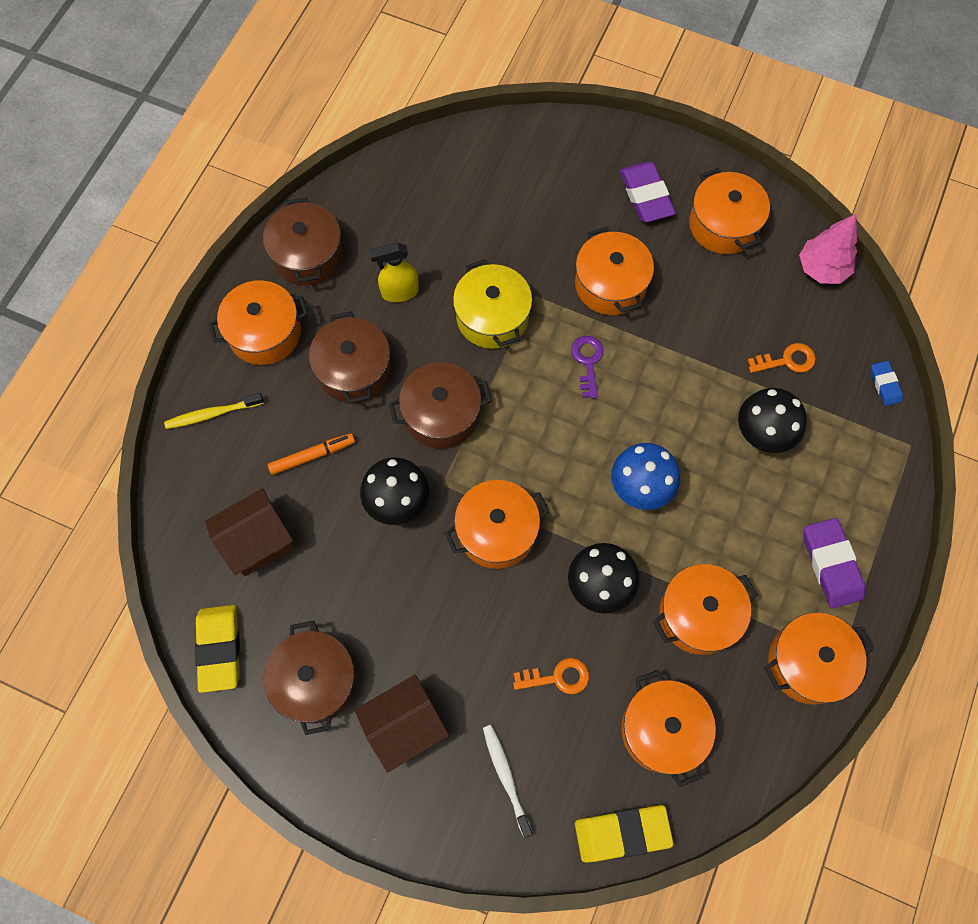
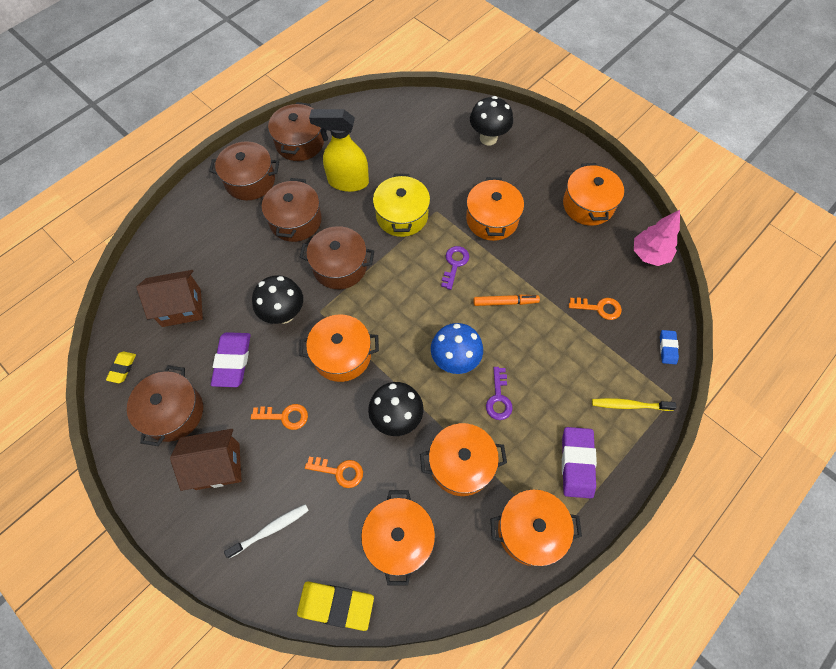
camera: 20 degrees right, 5 degrees down
yellow toothbrush [164,393,264,429] -> yellow toothbrush moved to [592,398,677,411]
yellow eraser [195,605,240,693] -> yellow eraser [106,351,136,383], size x0.55
orange pot [208,280,308,365] -> brown pot [209,141,279,200]
orange marker [268,433,355,475] -> orange marker moved to [474,295,540,306]
yellow spray bottle [369,242,419,302] -> yellow spray bottle [309,109,369,192], size x1.55
white toothbrush [483,725,533,838] -> white toothbrush turned 60 degrees clockwise [224,504,309,558]
purple eraser [619,162,676,222] -> purple eraser moved to [211,332,251,387]
black mushroom [738,388,807,453] -> black mushroom moved to [470,96,513,145]
none -> orange key [251,404,308,430]
none -> purple key [486,367,513,420]

